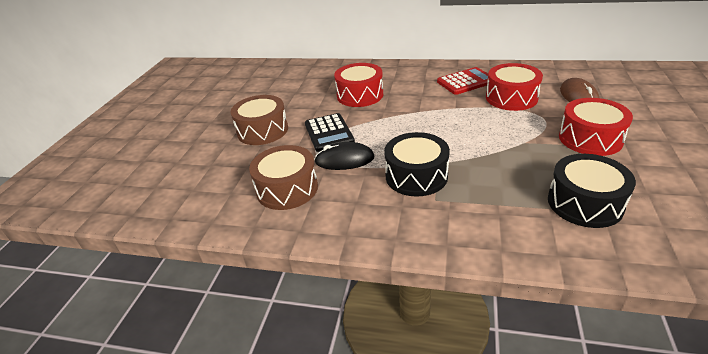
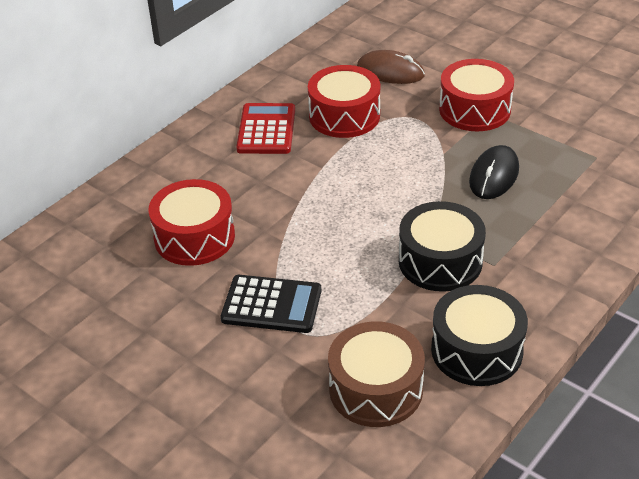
camera: 65 degrees left, 5 degrees up
brown drum [231,95,288,145] -> none
black mouse [314,142,375,170] -> black mouse moved to [469,145,519,199]
black drum [548,154,636,228] -> black drum moved to [431,285,528,386]

